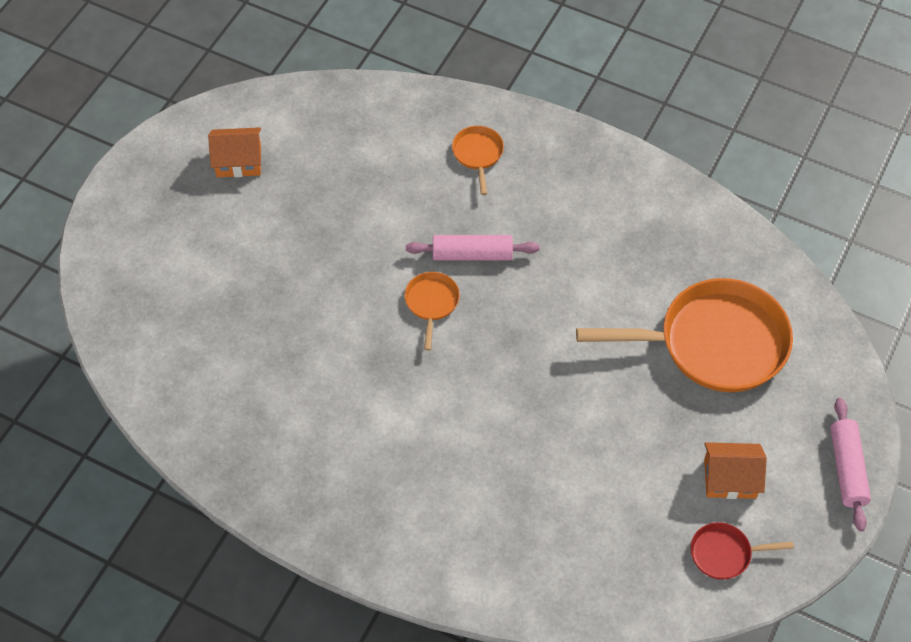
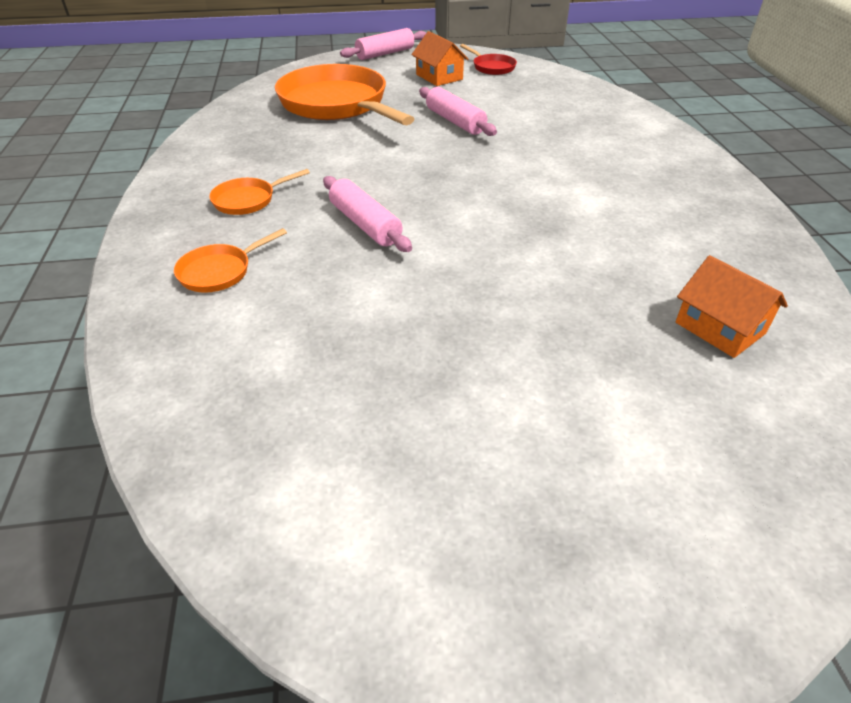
camera: 125 degrees left, 15 degrees down
orange house [208,127,261,177] -> orange house moved to [675,255,788,358]
orange pan [405,272,460,351] -> orange pan moved to [209,169,310,215]
none -> pink rolling pin [419,87,497,136]

